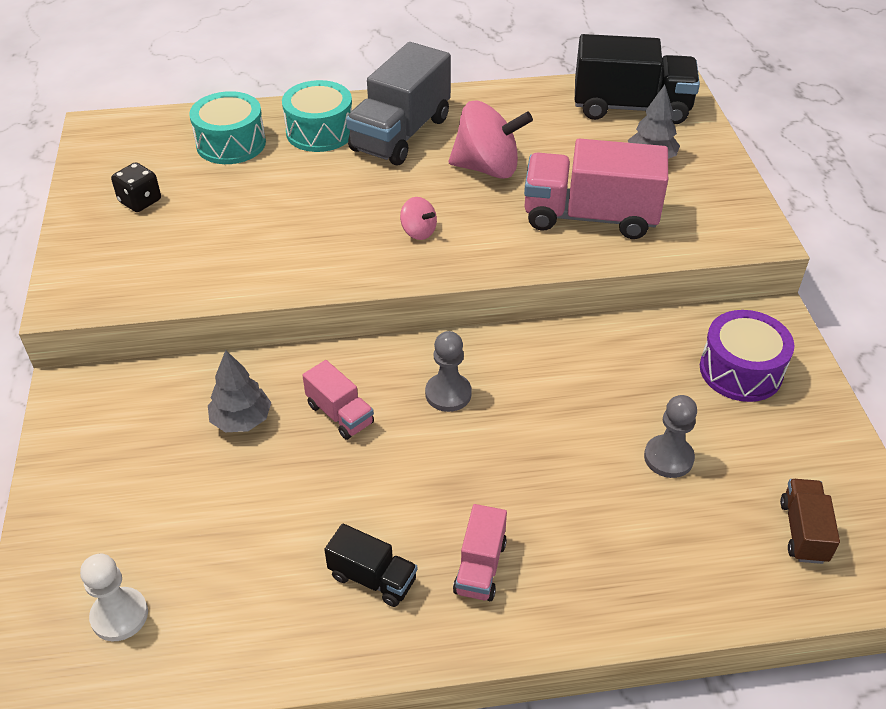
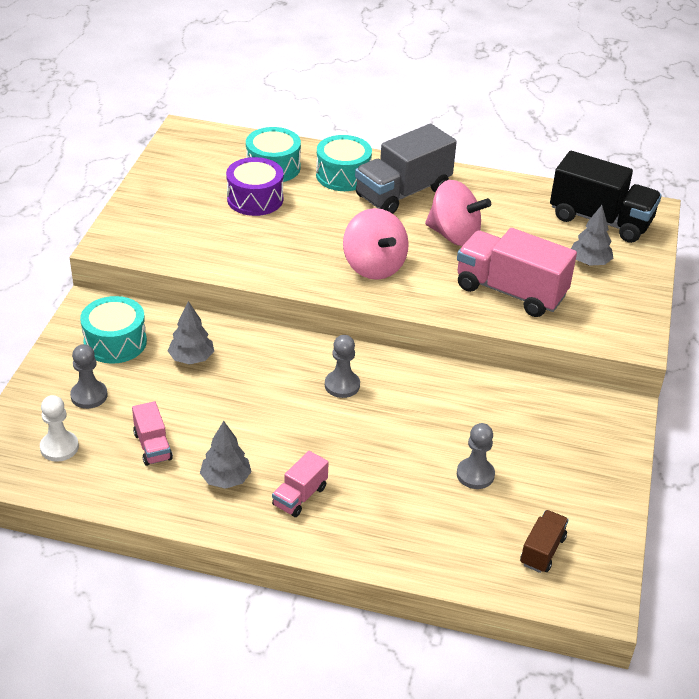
camera: 20 degrees right, 5 degrees down
black dice [111,162,161,212] -> none
pink truck [302,360,374,440] -> pink truck moved to [132,401,173,466]
black truck [324,523,417,607] -> grey tree [200,421,252,489]
pink spinning top [400,197,437,240] -> pink spinning top [343,208,409,280], size x2.09
purple drum [700,310,794,402] -> purple drum moved to [226,157,283,216]
none -> grey pawn [70,344,107,409]
none -> turquoise drum [80,296,147,364]

